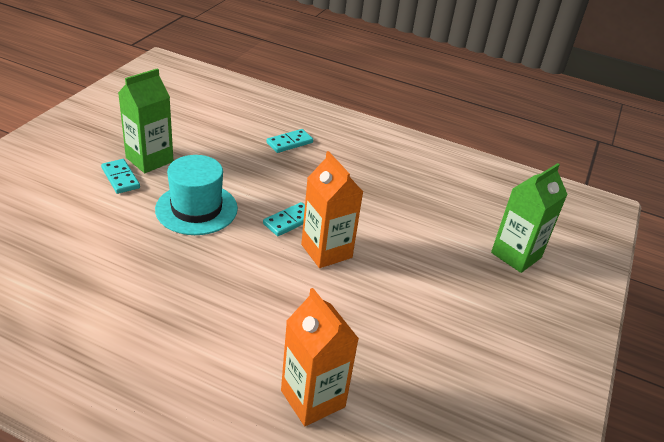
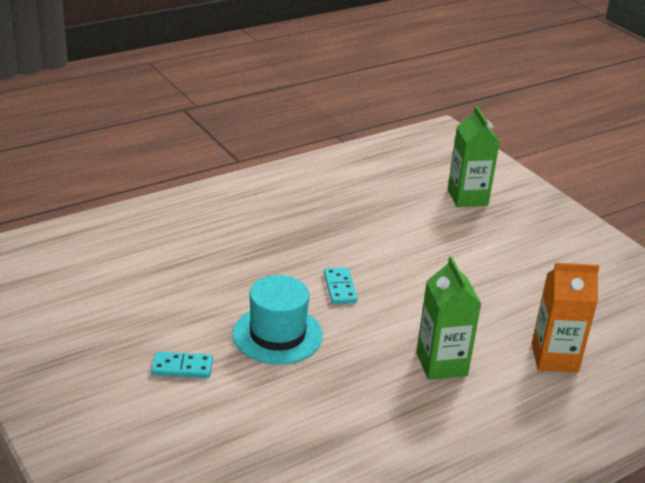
camera: 55 degrees left, 5 degrees down
green carton [118,68,174,173] -> green carton moved to [416,256,481,380]
turquoise domino [266,129,313,153] -> none
orange carton [301,151,363,268] -> none

